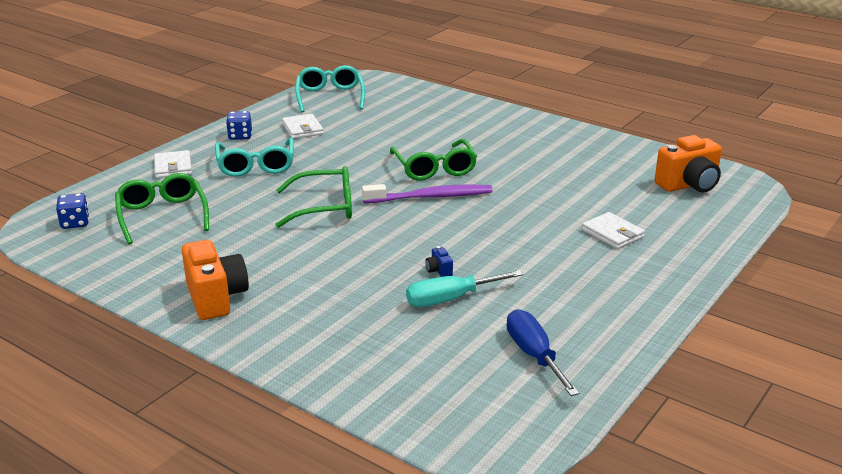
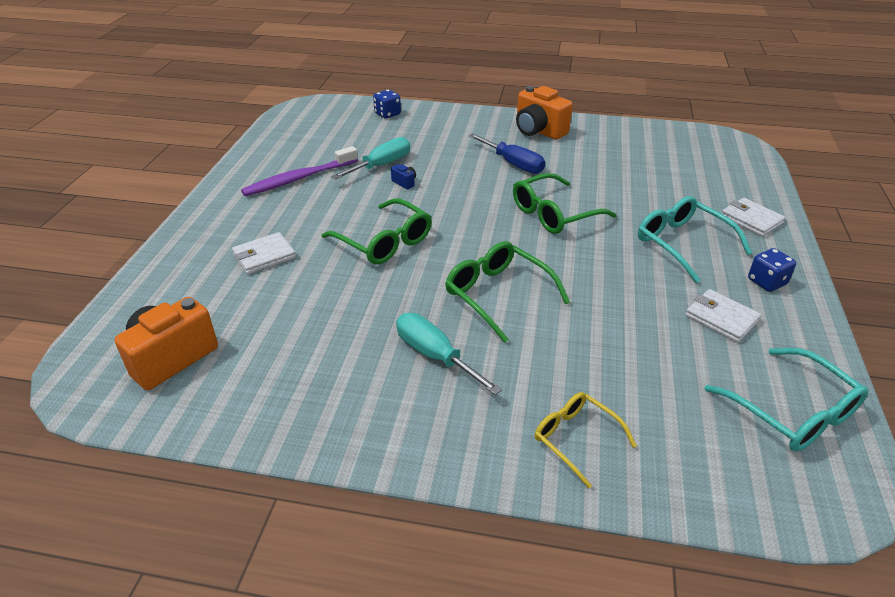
camera: 155 degrees right, 10 degrees up
blue dice [56,193,89,229] -> blue dice moved to [373,89,401,119]
green glasses [115,173,209,244] -> green glasses moved to [321,199,432,264]
purple toothbrush [362,184,492,203] -> purple toothbrush moved to [241,146,358,196]
blue screwdriver [507,309,579,396] -> blue screwdriver moved to [468,133,545,174]
white wallet [582,212,645,249] -> white wallet turned 60 degrees counterclockwise [232,232,296,274]
none -> turquoise screwdriver [396,313,502,395]
none -> yellow glasses [535,392,637,488]

